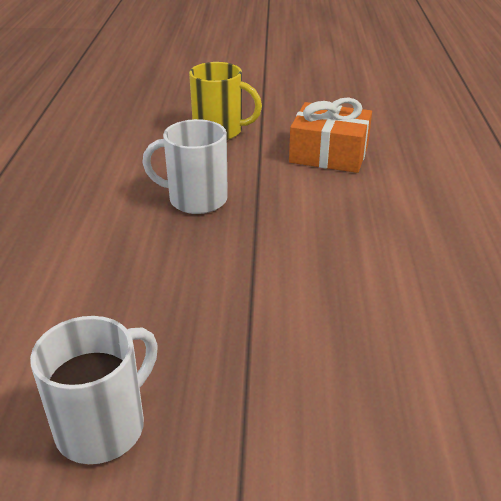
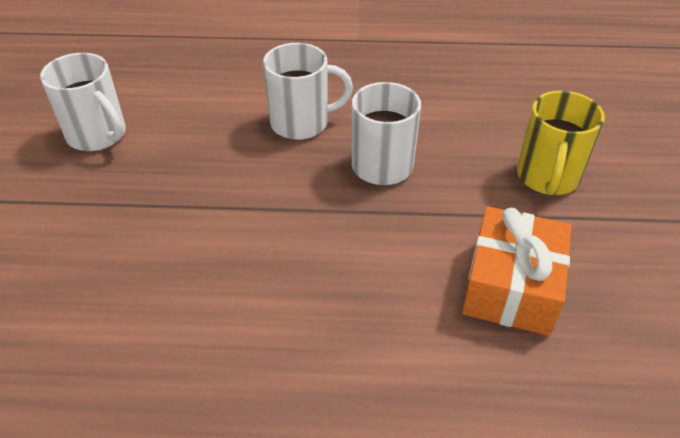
camera: 90 degrees right, 10 degrees up
none -> white mug [263,43,353,140]

